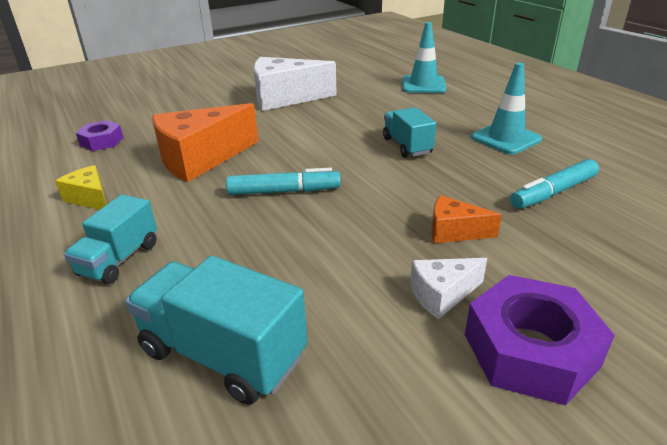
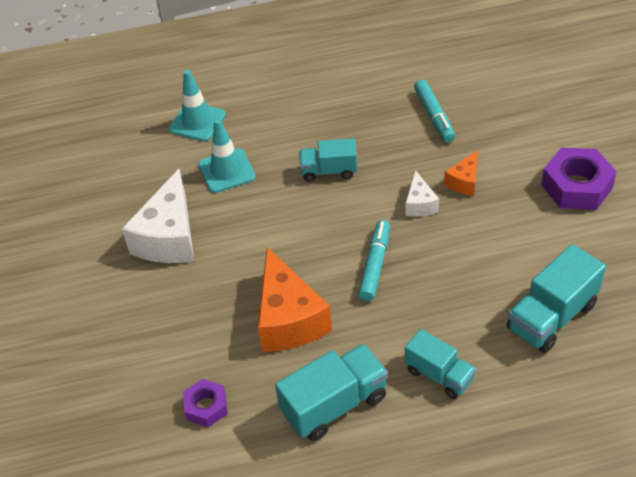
camera: 70 degrees left, 15 degrees up
yellow cheese [55,165,107,210] -> turquoise truck [275,344,388,441]
white cheese [410,258,487,319] -> white cheese moved to [405,170,439,217]
turquoise traffic cone [471,63,542,155] -> turquoise traffic cone moved to [198,119,255,193]

